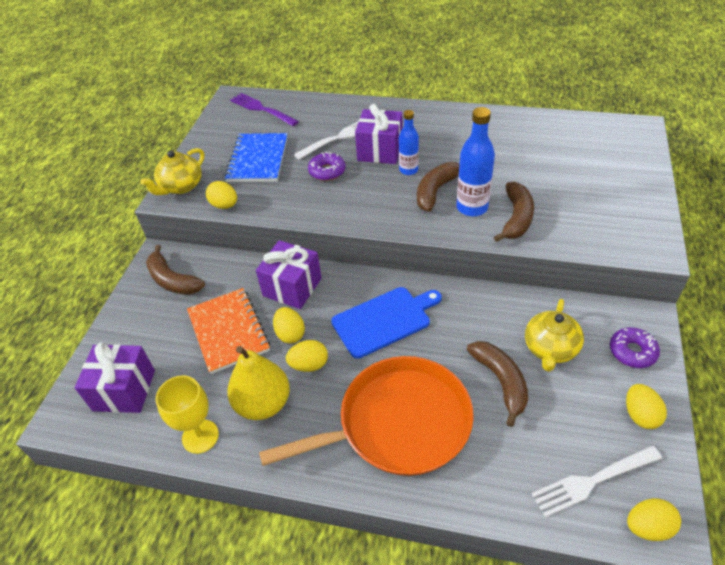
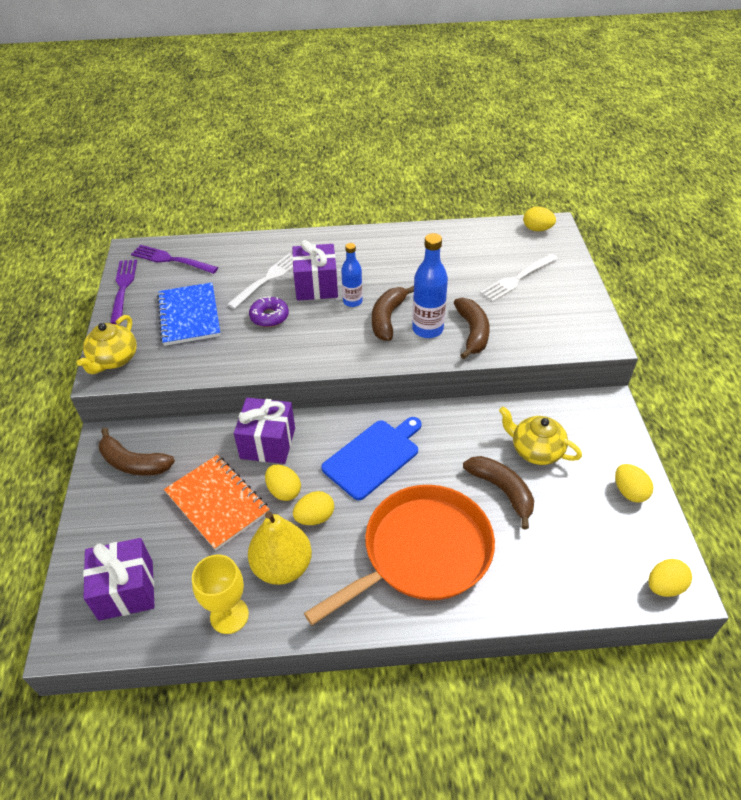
camera: 20 degrees left, 0 degrees up
yellow egg [206,181,237,209] -> yellow egg moved to [523,206,556,231]
yellow teapot [525,299,584,372] -> yellow teapot turned 120 degrees clockwise [499,406,582,465]
white fork [531,446,662,517] -> white fork moved to [480,254,558,302]
purple donut [610,327,660,368] -> none
none -> purple fork [110,260,137,324]

